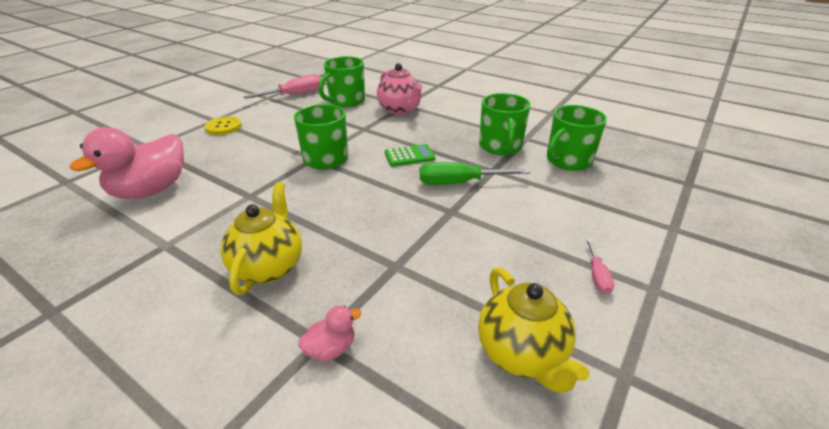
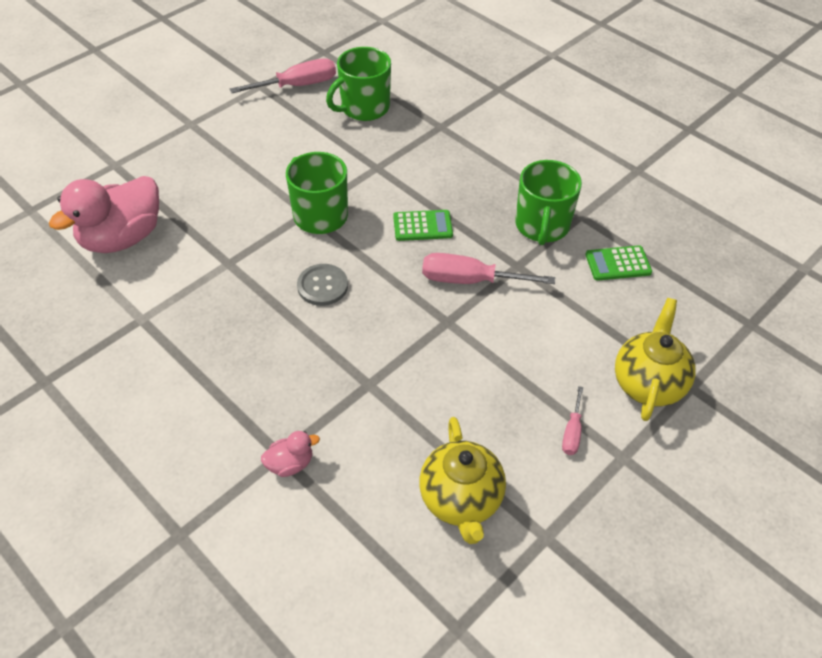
camera: 10 degrees right, 15 degrees up
yellow button [205,116,242,135] -> none
yellow teapot [220,182,302,295] -> yellow teapot moved to [615,298,696,421]
pink teapot [377,63,422,115] -> none
green screwdriver [420,162,530,185] -> pink screwdriver [422,253,555,284]
green mug [547,105,607,171] -> green calculator [585,245,652,281]
none -> grey button [297,264,348,306]

